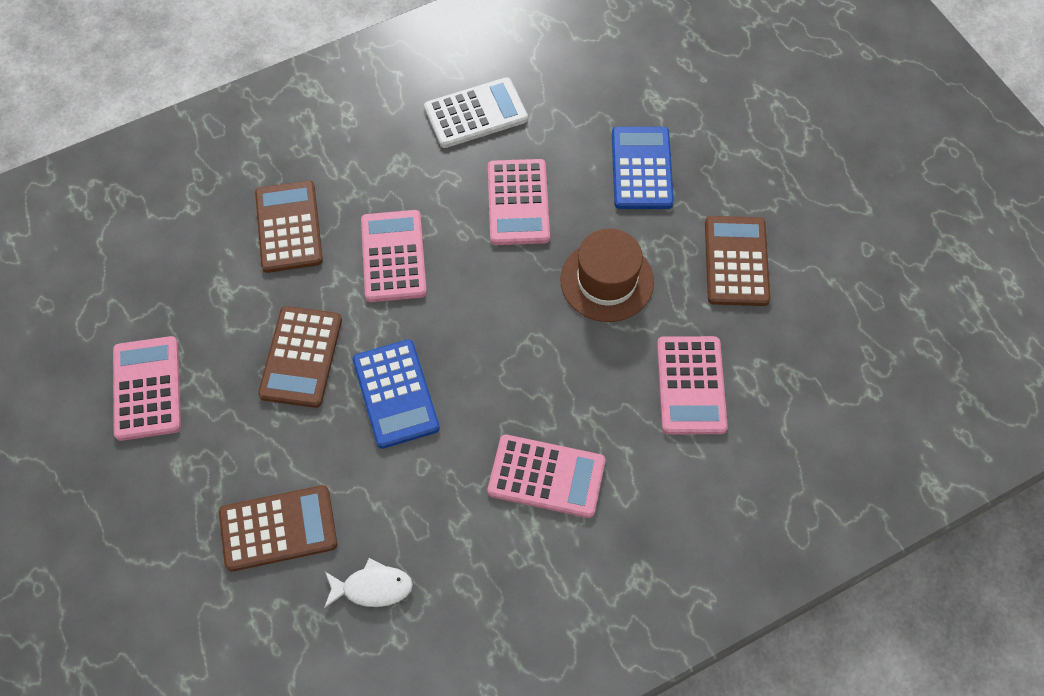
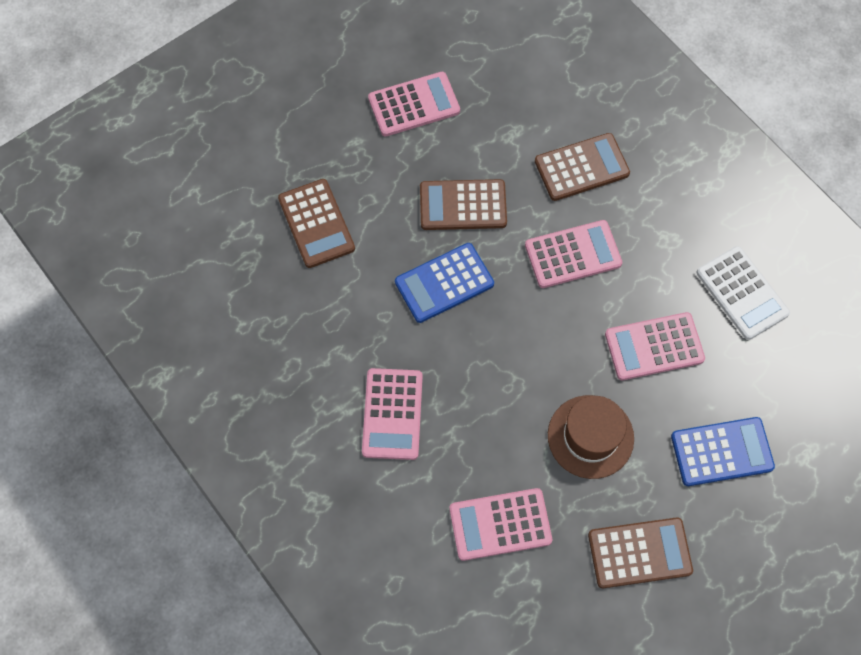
camera: 80 degrees right, 5 degrees up
white fish [324,558,413,608] -> none

